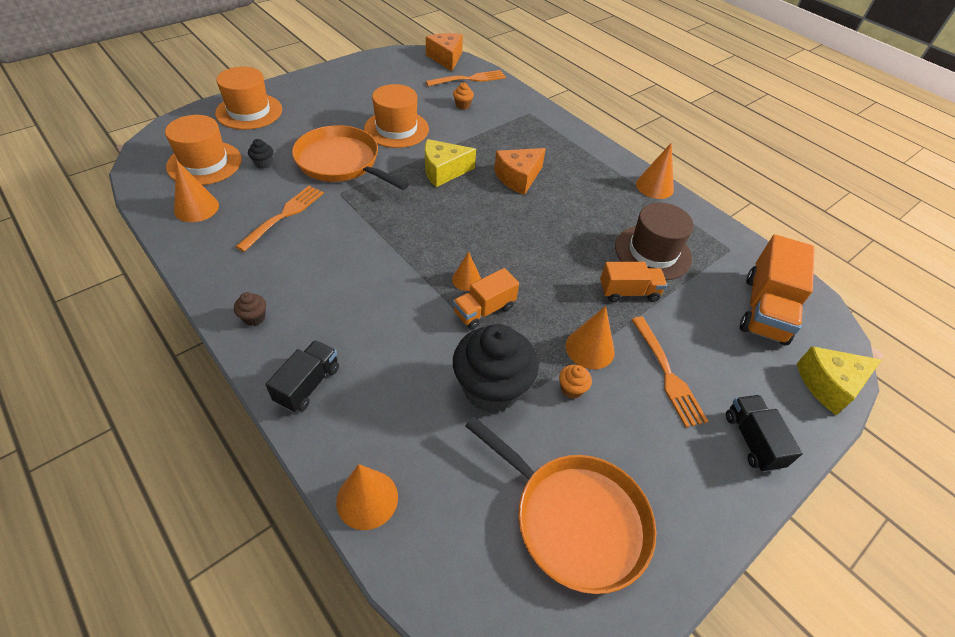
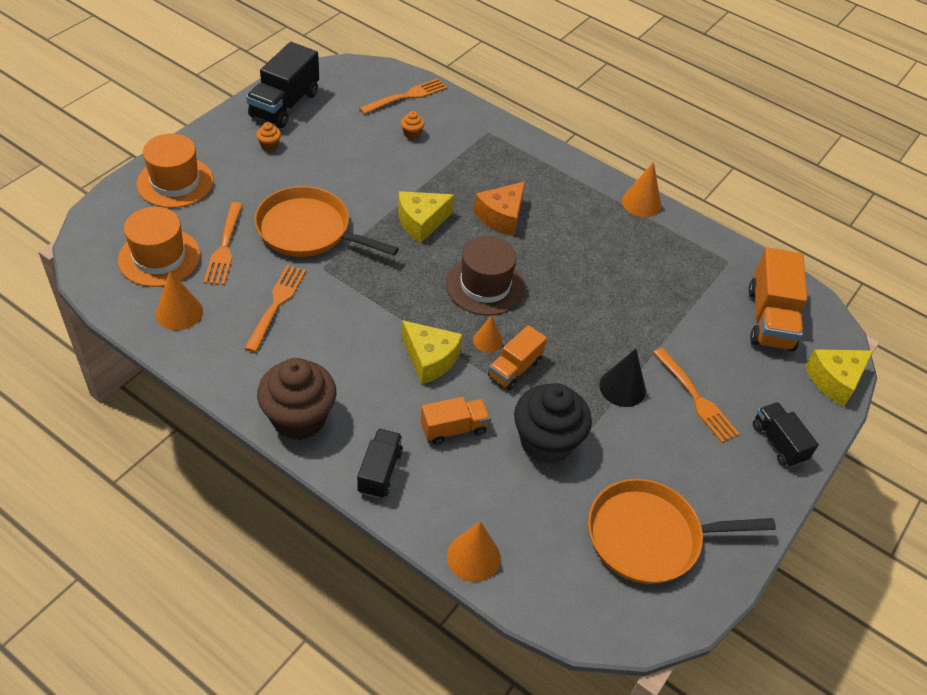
camera: 15 degrees left, 0 degrees up
brown cupcake [234,292,266,326] -> brown cupcake [257,358,336,440], size x2.49
black cupcake [248,139,273,169] -> orange fork [204,202,243,285]
orange hat [364,84,429,148] -> none
orange cheese [426,33,463,71] -> none
orange pan [465,417,656,594] -> orange pan turned 150 degrees clockwise [588,479,776,584]
orange cupcake [559,365,592,399] -> orange cupcake moved to [256,122,281,151]
orange cone [566,306,615,369] -> black cone [599,349,646,407]
orange truck [600,262,667,302] -> orange truck moved to [421,397,490,445]
brown hat [615,203,694,280] -> brown hat moved to [446,236,525,316]
none -> black truck [246,42,319,128]
none -> yellow cheese [402,320,463,384]

